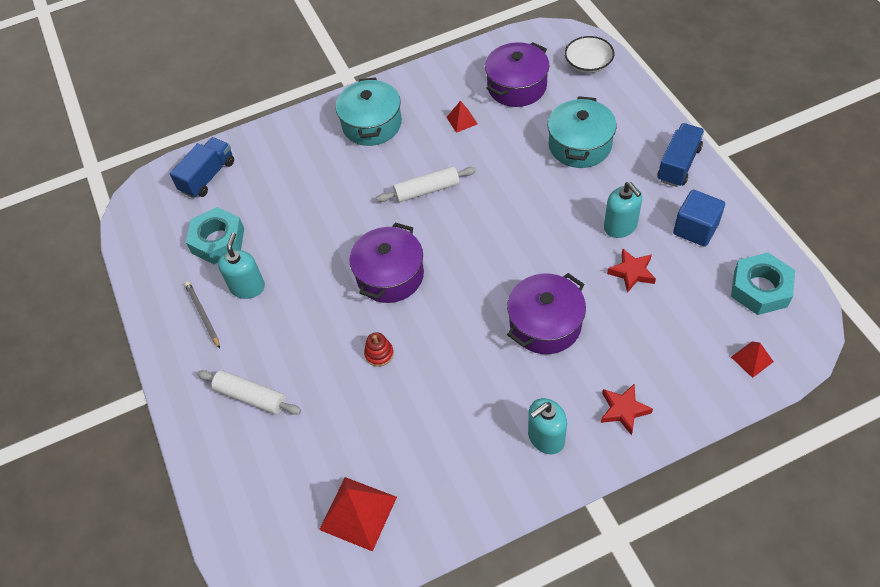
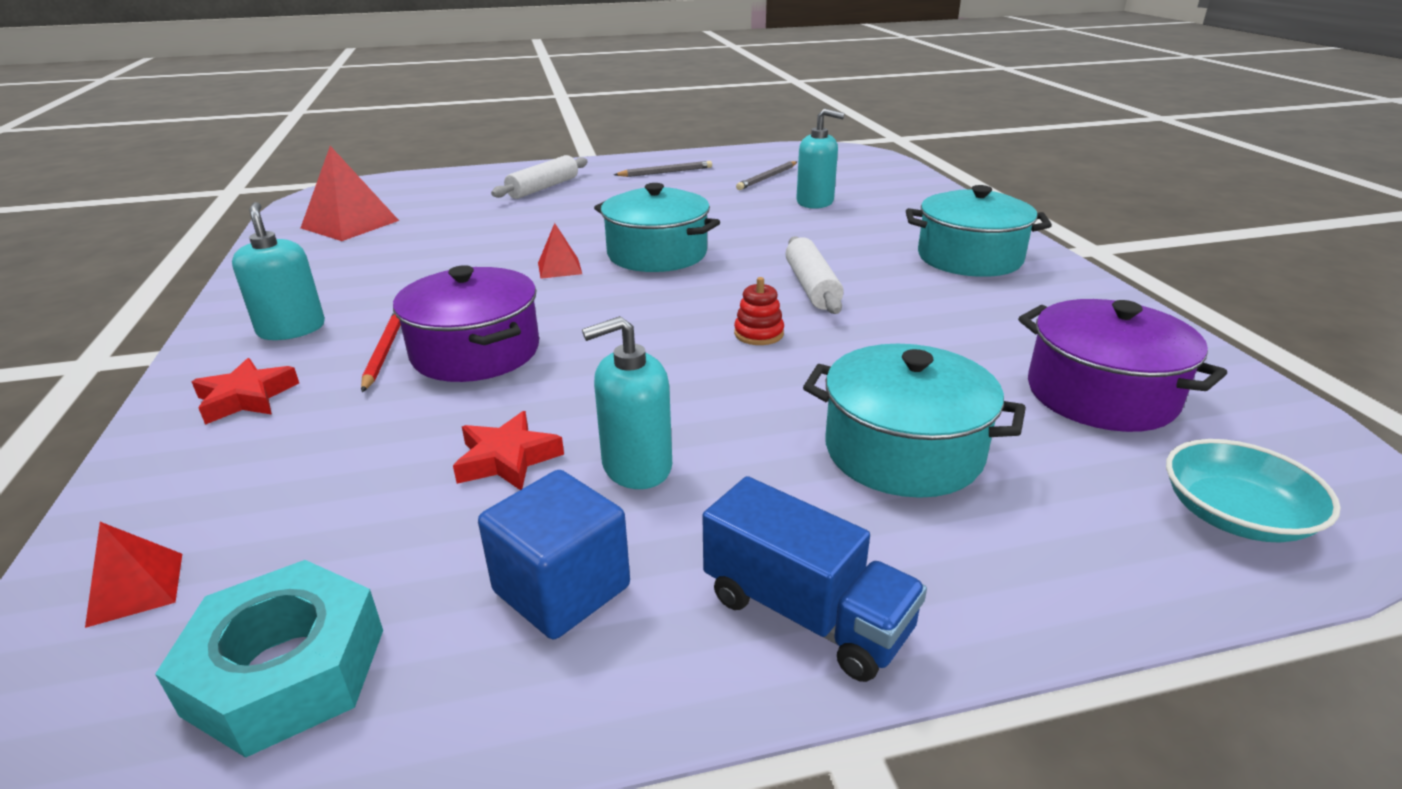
camera: 95 degrees right, 25 degrees down
blue truck [170,137,234,198] -> none
turquoise nut [186,207,244,264] -> grey pencil [736,161,797,190]
turquoise soap dispenser [218,233,265,299] -> turquoise soap dispenser moved to [796,109,845,209]
purple pot [349,223,424,303] -> turquoise pot [594,183,720,272]
red stacking toy [364,332,394,367] -> red stacking toy moved to [734,277,784,345]
red pyramid [446,101,478,133] -> red pyramid moved to [538,223,582,279]
white bowl [565,36,614,73] -> turquoise bowl [1166,439,1341,543]
none -> red pencil [361,312,401,392]

